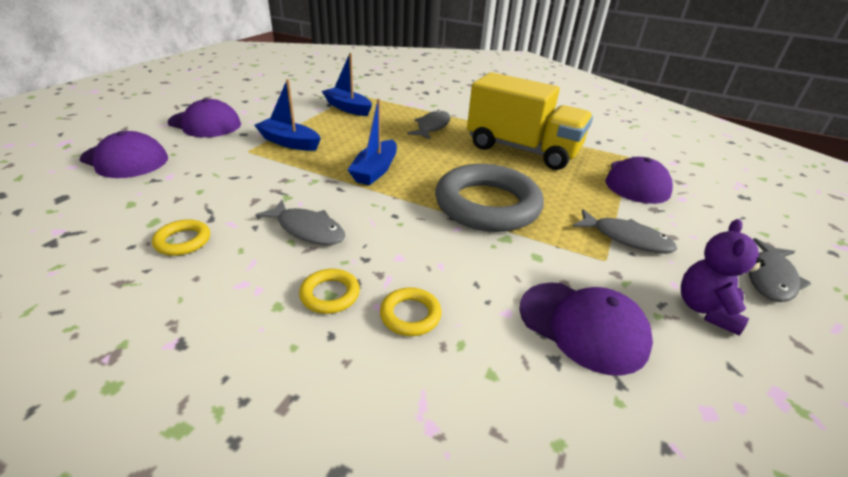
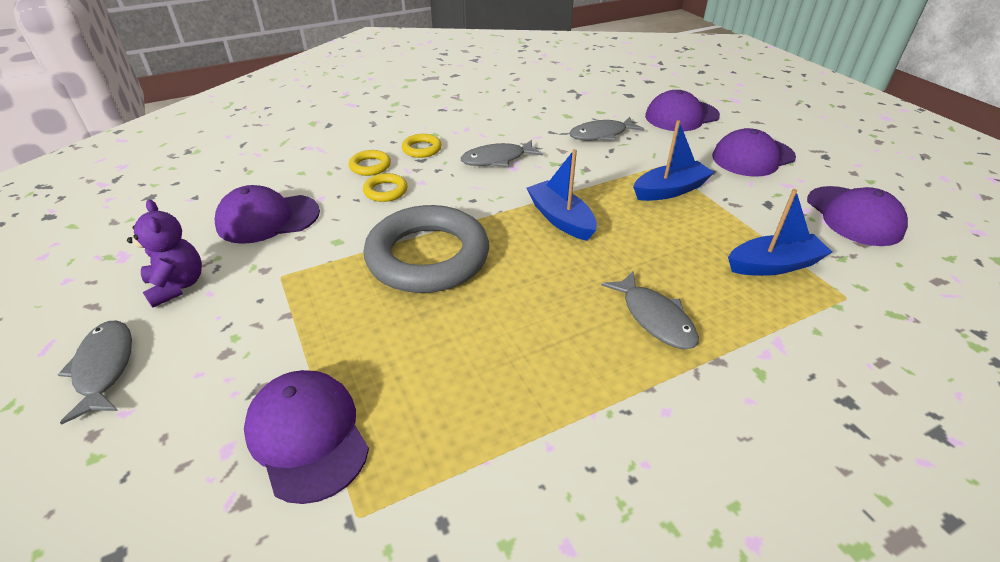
camera: 130 degrees right, 5 degrees up
yellow ring [152,219,210,256] -> yellow ring moved to [363,173,408,202]
yellow truck [467,72,593,170] -> none
grey fish [573,209,677,253] -> grey fish moved to [569,117,644,141]
none -> purple cap [807,186,908,246]

